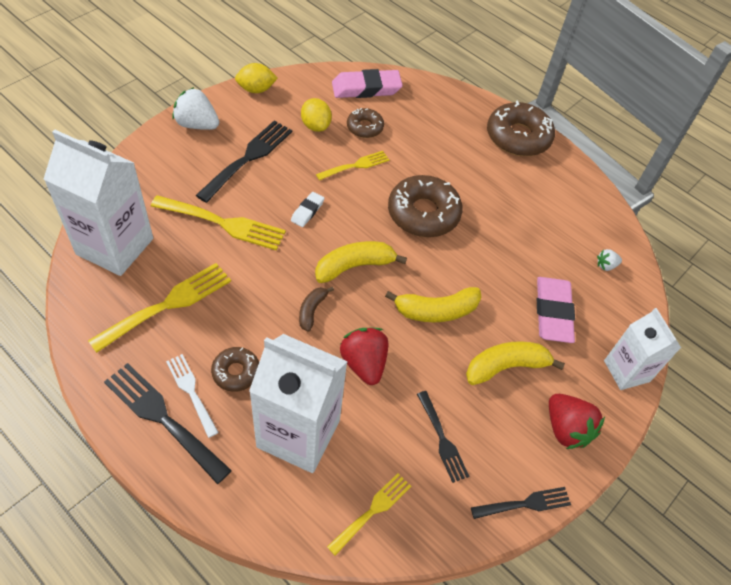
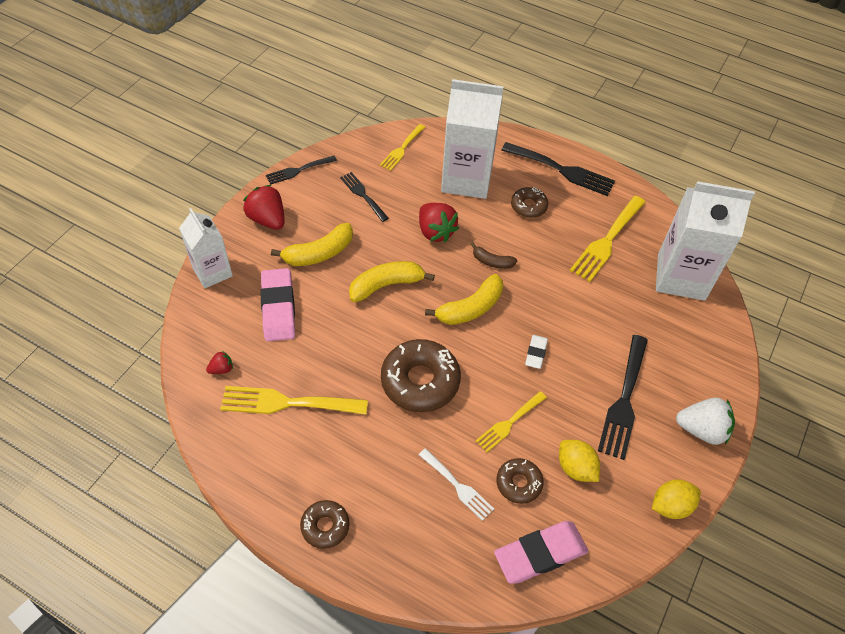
camera: 170 degrees right, 0 degrees up
yellow fork [151,195,286,251] -> yellow fork moved to [220,386,368,415]
white fork [166,354,219,438] -> white fork moved to [419,448,494,521]
brown banana [299,287,334,332] -> brown banana turned 105 degrees clockwise [471,243,517,269]
brown donut [487,101,555,156] -> brown donut [300,500,349,549], size x0.55
white strawberry [597,249,622,271] -> red strawberry [206,351,233,374]

